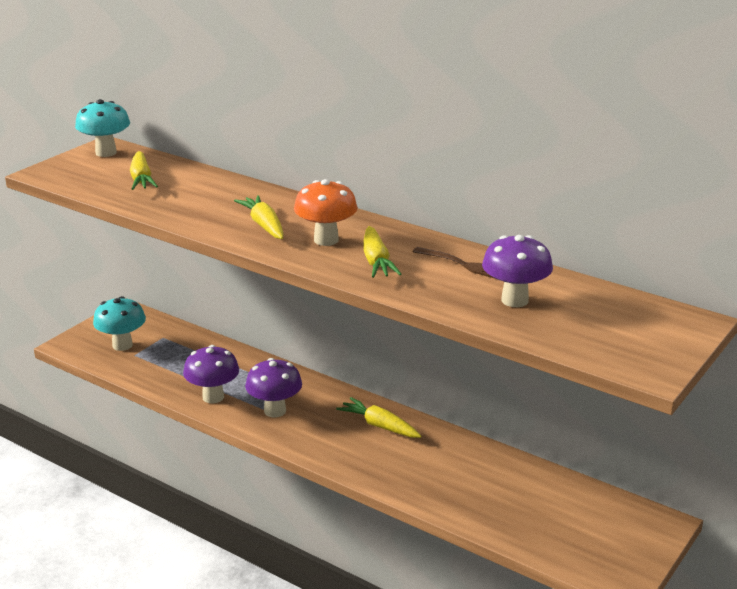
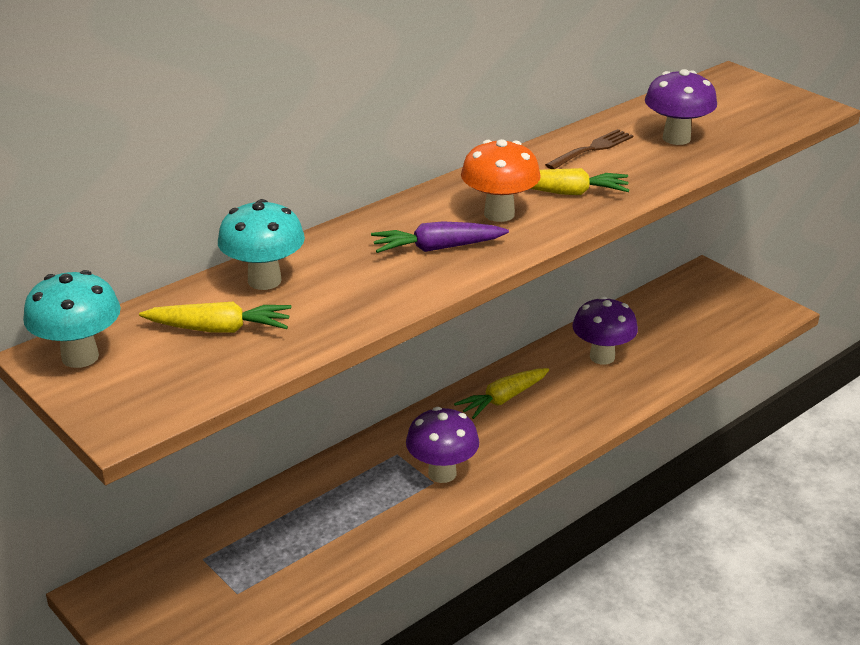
camera: 75 degrees left, 5 degrees up
turquoise mushroom [93,296,146,351] -> turquoise mushroom moved to [218,199,305,290]
purple mushroom [183,345,239,403] -> purple mushroom moved to [572,296,638,365]
yellow carrot [234,195,283,239] -> purple carrot [371,221,509,253]

